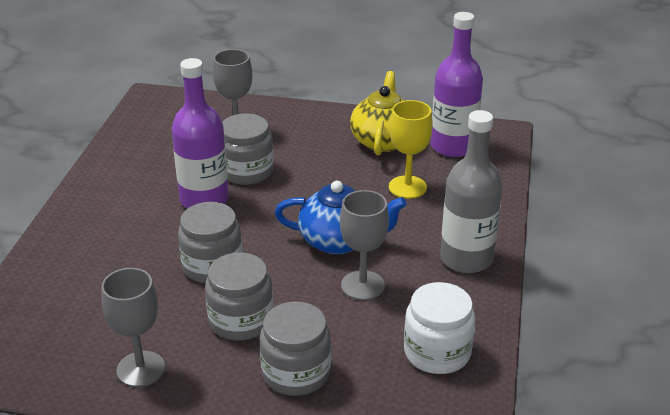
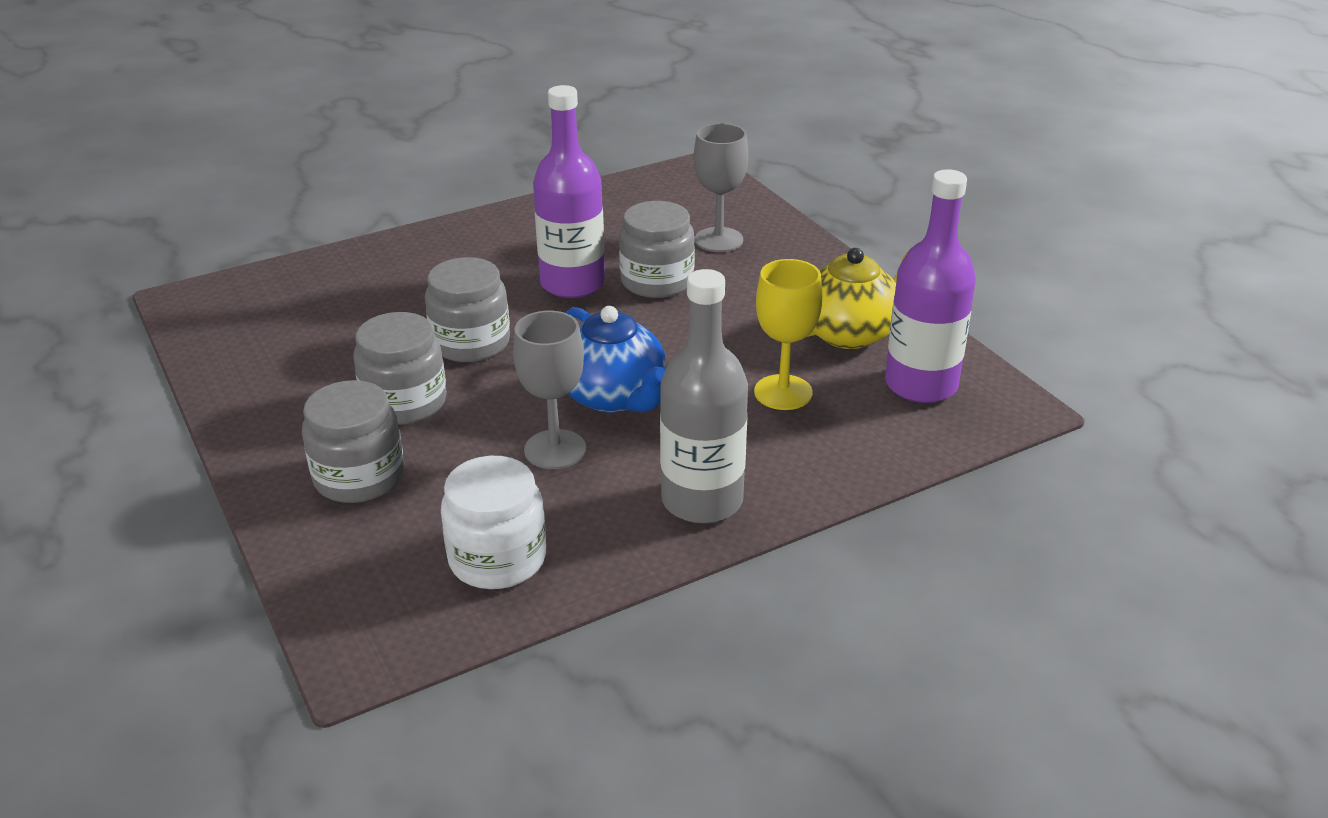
camera: 50 degrees right, 0 degrees up
grey goblet [101,268,165,387] -> none

